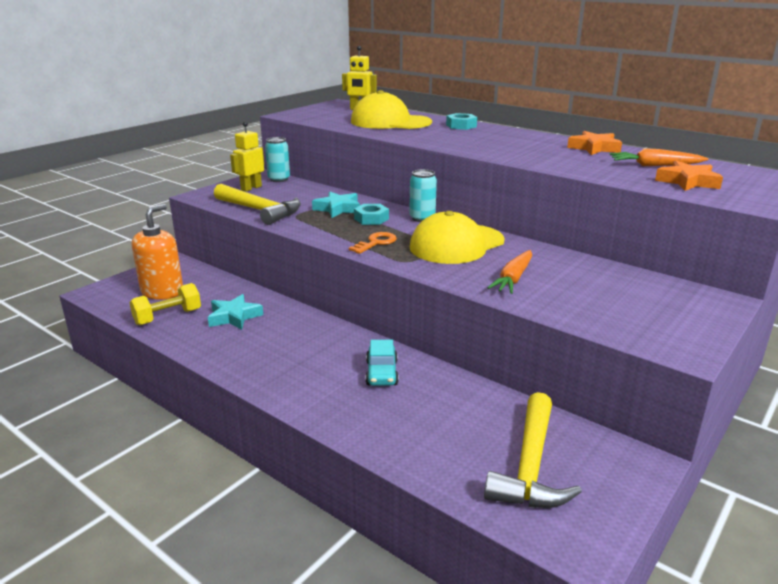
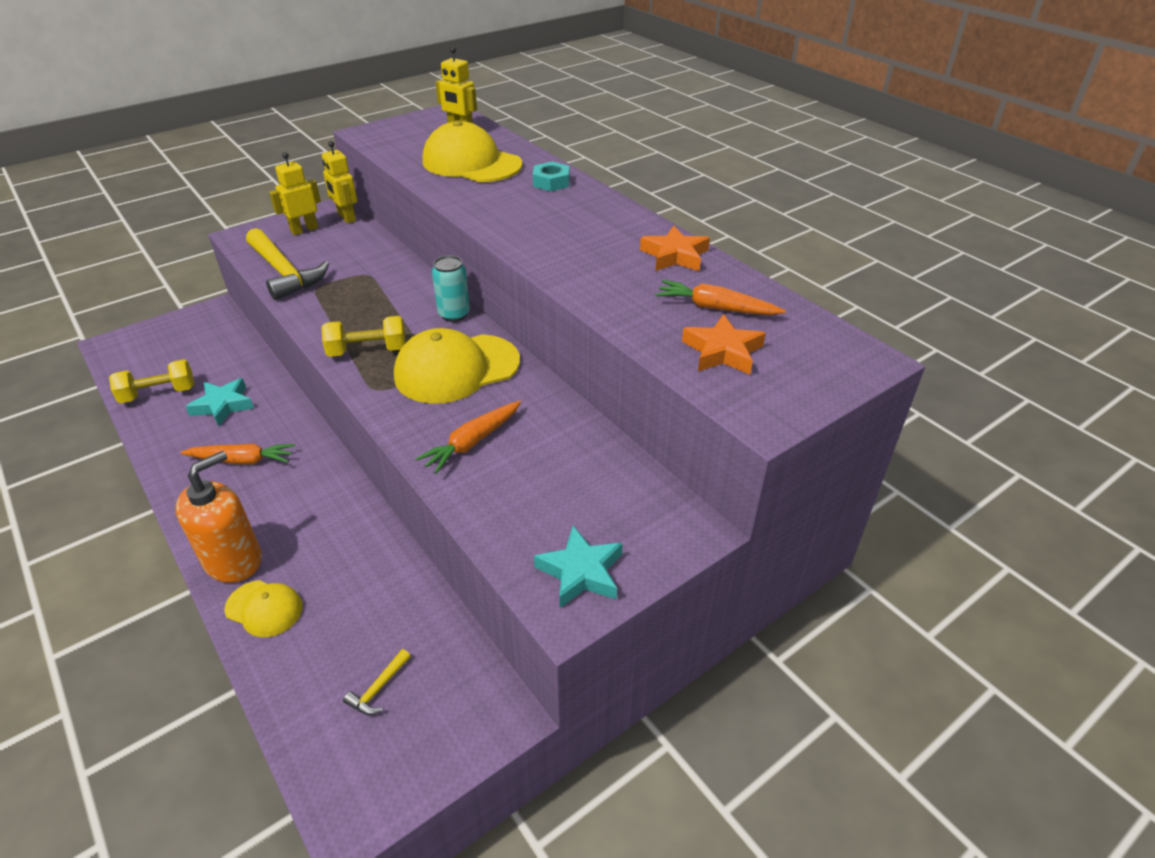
camera: 15 degrees right, 15 degrees up
orange soap dispenser [132,204,183,300] -> orange soap dispenser moved to [175,451,262,583]
turquoise can [265,137,290,182] -> yellow robot [322,141,357,223]
turquoise star [312,191,360,218] -> turquoise star moved to [534,526,623,608]
orange key [349,232,397,254] -> yellow dumbbell [321,316,406,357]
turquoise nut [354,204,389,225] -> none
turquoise car [365,340,399,386] -> none
yellow hammer [484,392,582,508] -> yellow hammer [343,649,411,715], size x0.41
none -> orange carrot [180,443,295,464]
none -> yellow cap [224,580,303,637]

